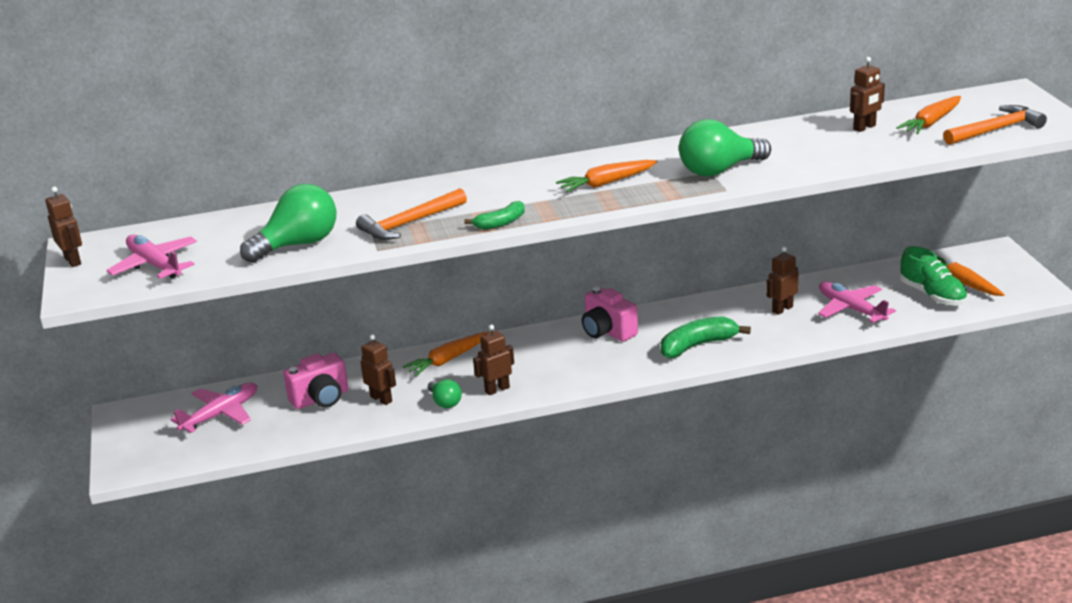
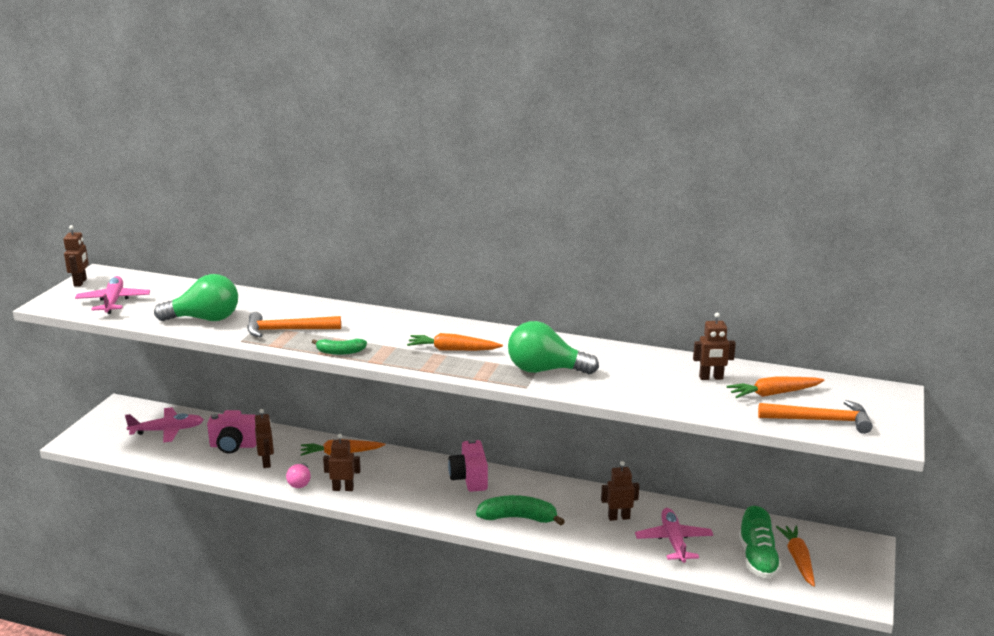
camera: 30 degrees right, 5 degrees down
green light bulb [428,379,462,408] -> pink light bulb [286,463,311,488]

